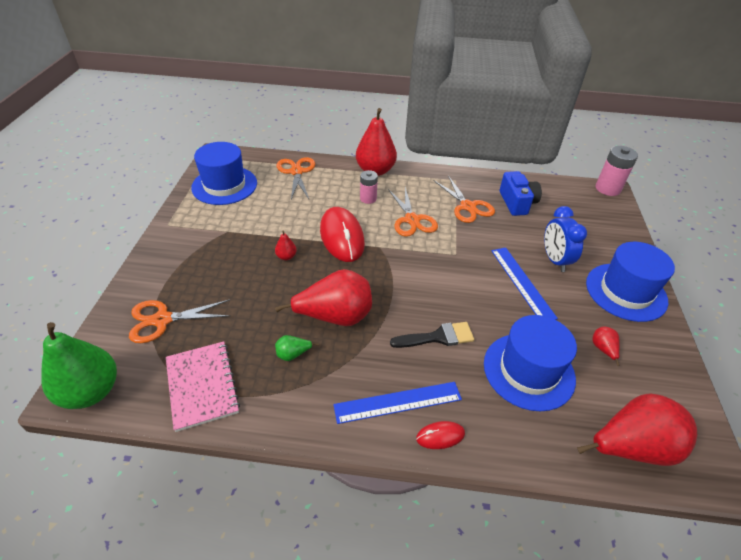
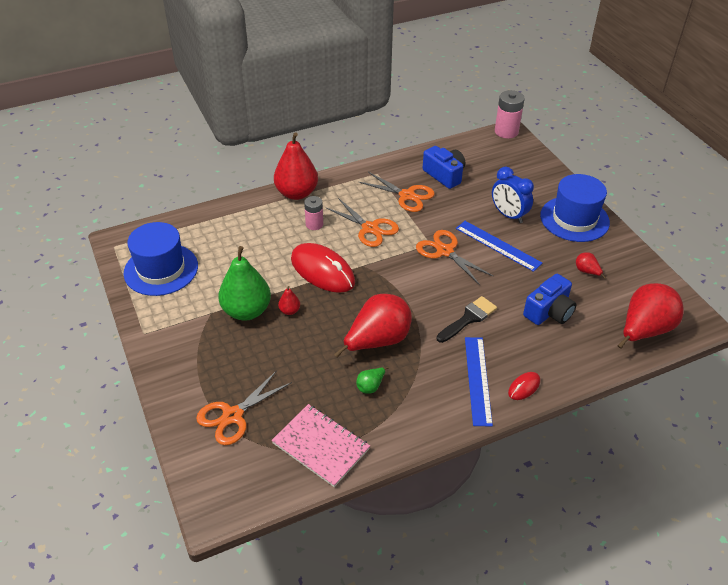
camera: 30 degrees left, 0 degrees up
green pear [41,322,117,409] -> green pear moved to [218,246,271,321]
orange scissors [277,157,315,199] -> orange scissors moved to [416,230,493,285]
blue ruler [333,382,462,424] -> blue ruler turned 45 degrees counterclockwise [465,337,493,426]
blue hat [484,315,577,412] -> blue camera [523,274,576,325]

